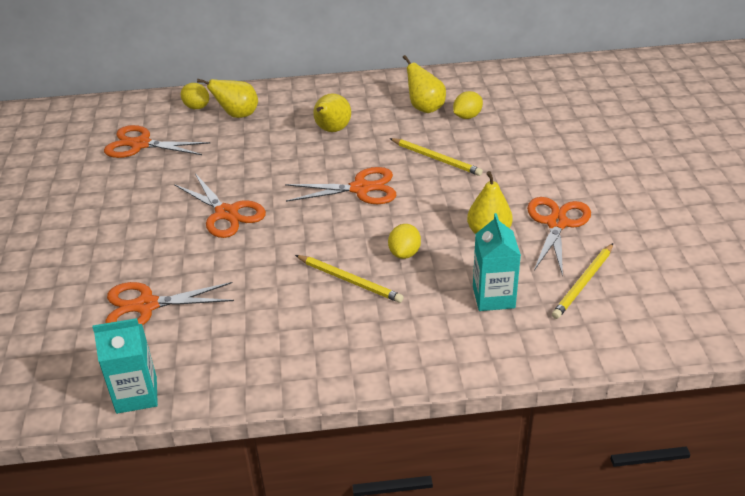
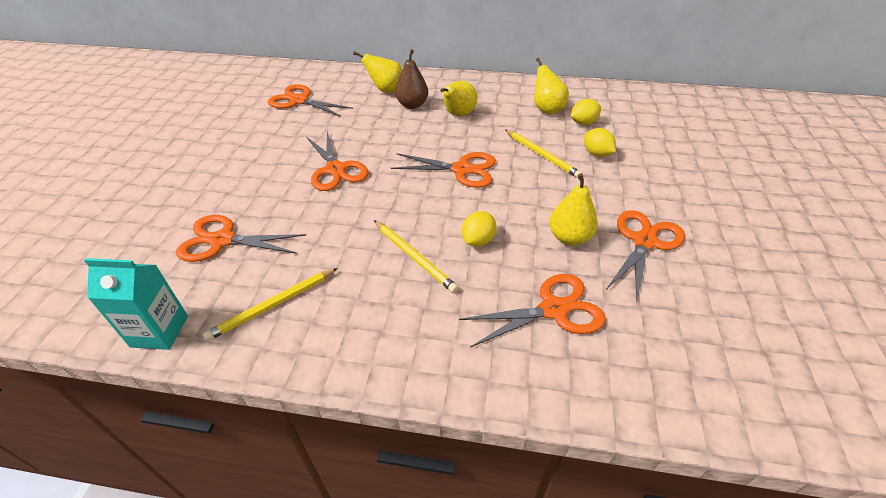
camera: 15 degrees right, 5 degrees up
yellow lemon [181,83,209,109] -> yellow lemon moved to [584,128,616,157]
turquoise carton [473,213,521,311] -> orange scissors [459,274,606,347]
yellow pencil [552,243,613,319] -> yellow pencil moved to [203,268,338,341]
none -> brown pear [395,49,428,109]

